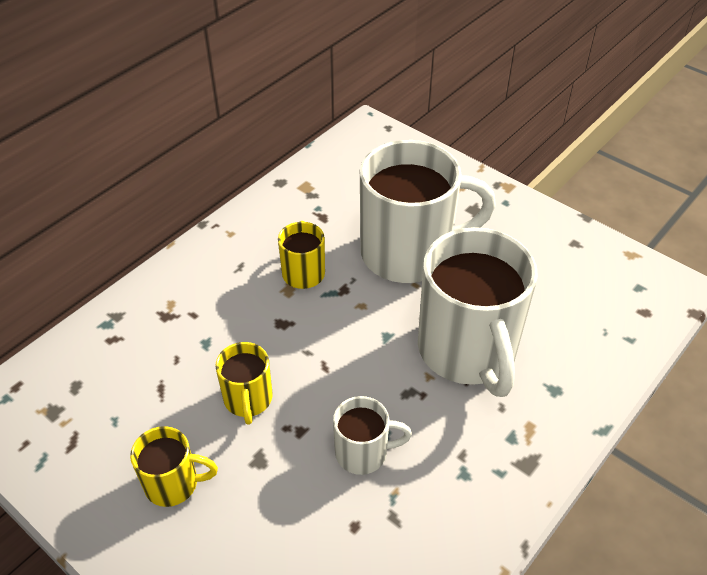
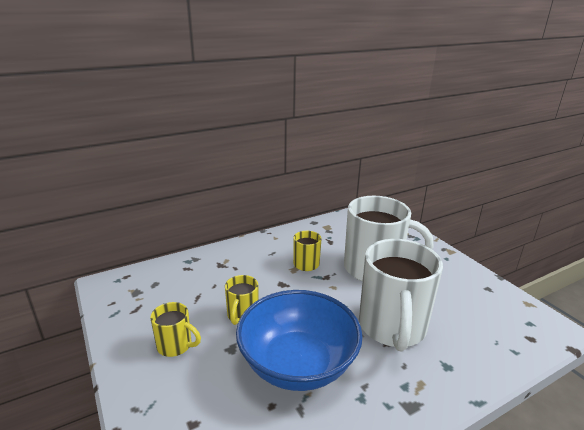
camera: 20 degrees right, 20 degrees down
white mug [333,396,412,475] -> blue bowl [236,290,363,391]

